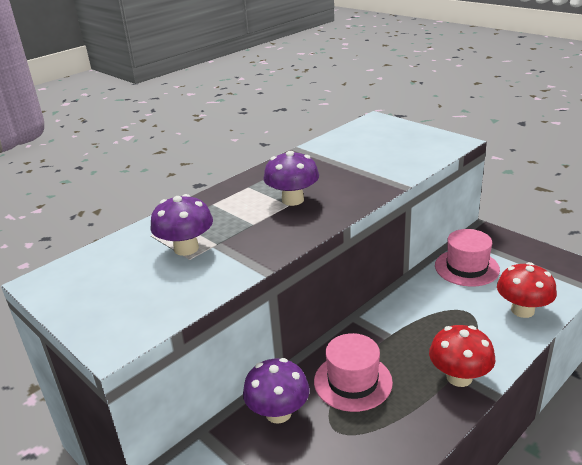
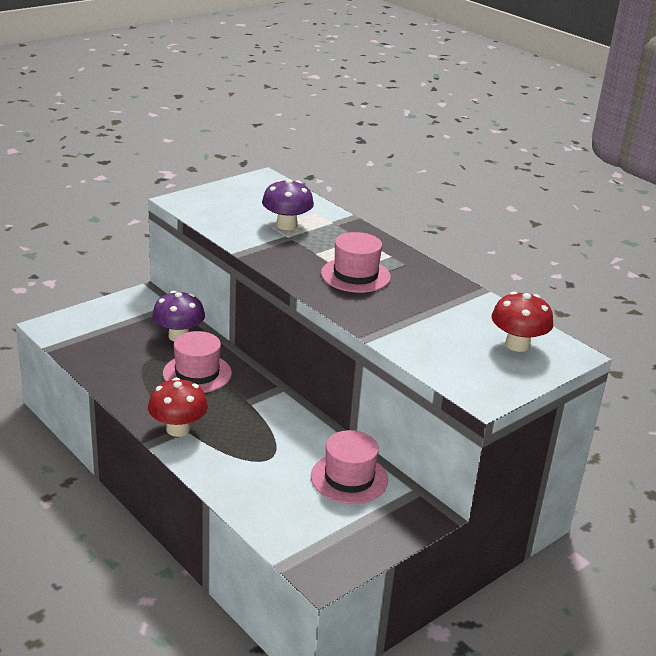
camera: 90 degrees right, 0 degrees up
purple mushroom [263,151,319,206] -> pink hat [321,232,391,293]
red mushroom [497,262,557,318] -> red mushroom moved to [492,291,553,352]

